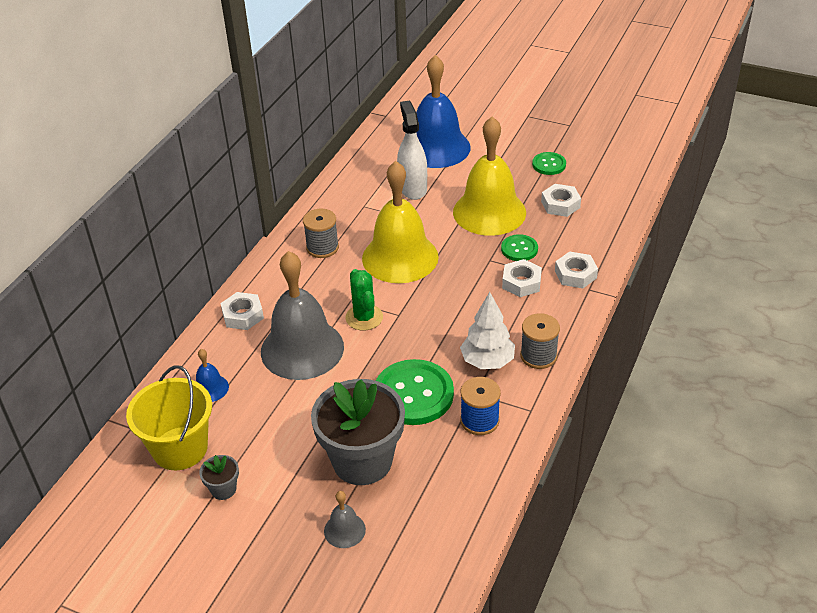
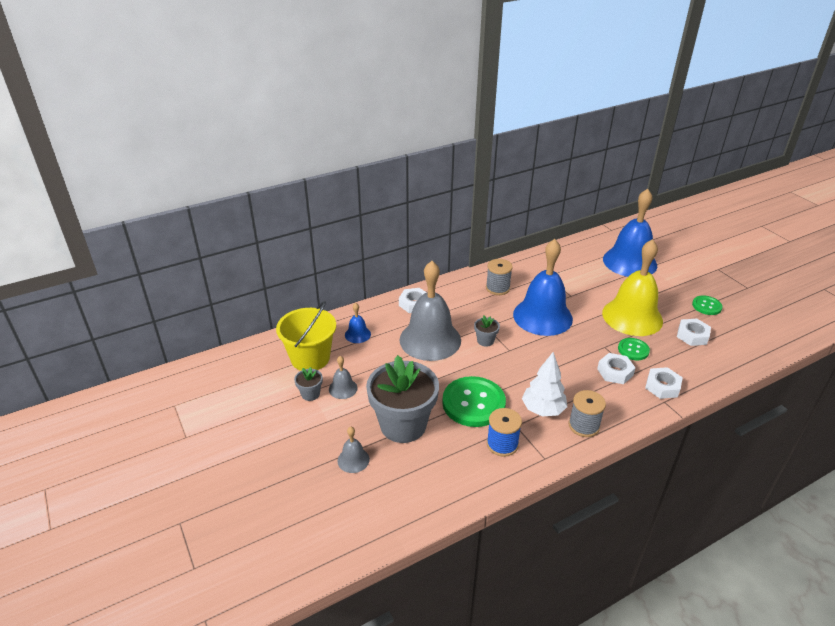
camera: 35 degrees right, 5 degrees down
green cactus [345,269,383,331] -> grey flower pot [474,315,500,347]
yellow bell [362,161,439,283] -> blue bell [513,239,573,336]
white spray bottle [397,101,427,200] -> none
none -> grey bell [329,356,358,399]

